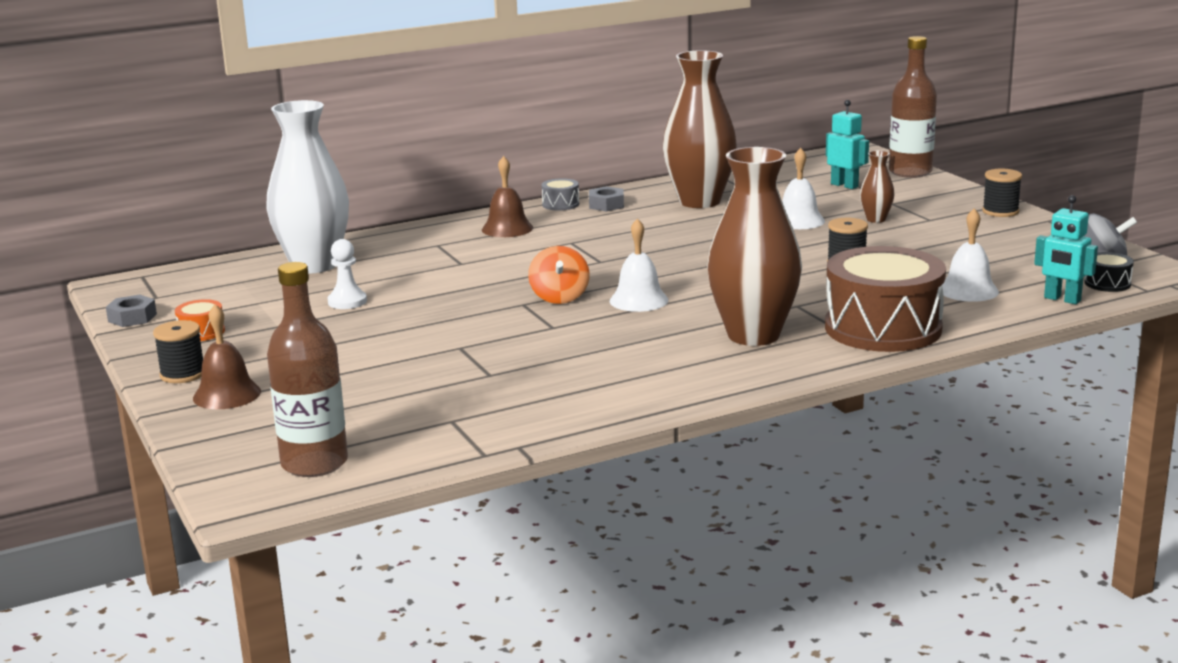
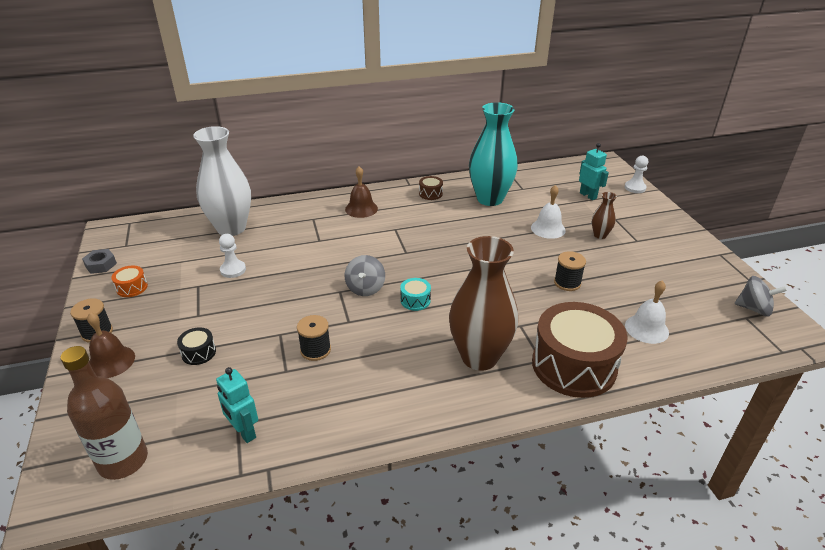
camera: 10 degrees right, 15 degrees up
orange spinning top [528,246,590,304] -> grey spinning top [345,255,385,296]
grey drum [541,178,579,211] -> none
grey nut [589,186,624,211] -> brown drum [419,176,443,200]
white bell [610,218,669,312] -> turquoise drum [400,278,431,311]
brown vase [663,50,737,208] -> turquoise vase [469,102,518,206]
brown bottle [889,36,937,178] -> white pawn [625,156,648,193]
black spool [982,169,1022,217] -> black spool moved to [297,315,331,361]
turquoise robot [1034,195,1098,304] -> turquoise robot moved to [216,367,258,443]
black drum [1084,252,1134,292] -> black drum moved to [177,327,216,365]

